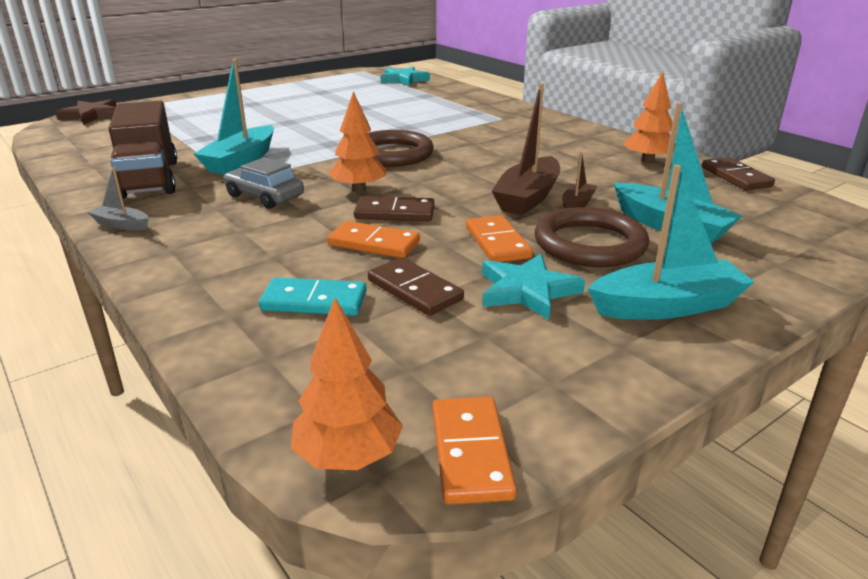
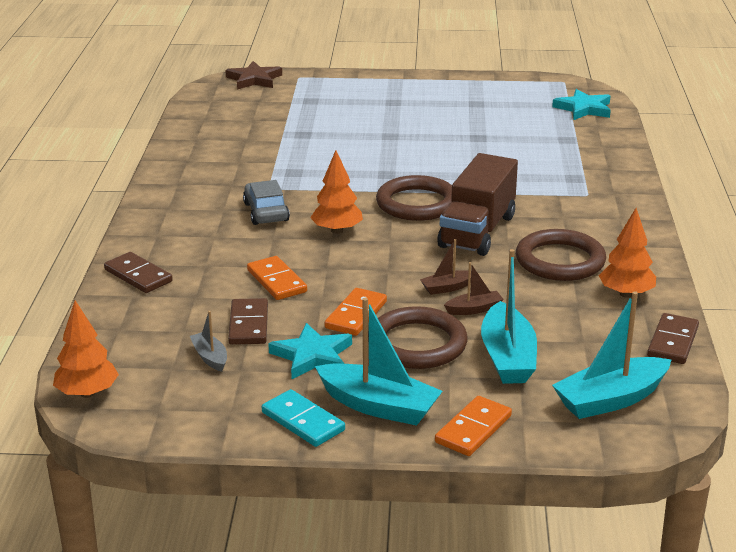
camera: 40 degrees right, 0 degrees up
grey boat [88,168,149,230] -> grey boat moved to [190,311,227,372]
brown truck [108,101,177,199] -> brown truck moved to [437,153,518,256]
turquoise boat [194,59,274,175] -> turquoise boat moved to [552,291,671,419]
turquoise domino [259,277,367,316] -> turquoise domino moved to [262,389,345,447]
brown domino [354,196,435,221] -> brown domino moved to [104,252,173,293]
orange domino [432,397,517,505] -> orange domino moved to [435,396,512,456]
brown boat [492,83,560,215] -> brown boat [420,239,471,295], size x0.51
none -> brown ring [516,229,606,281]

